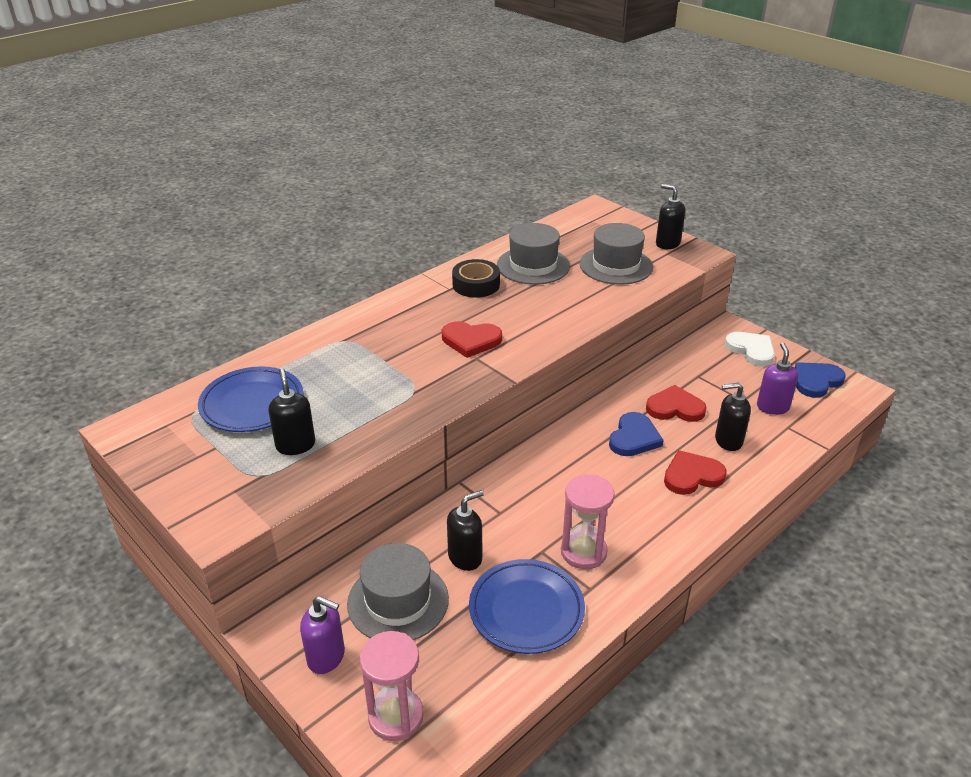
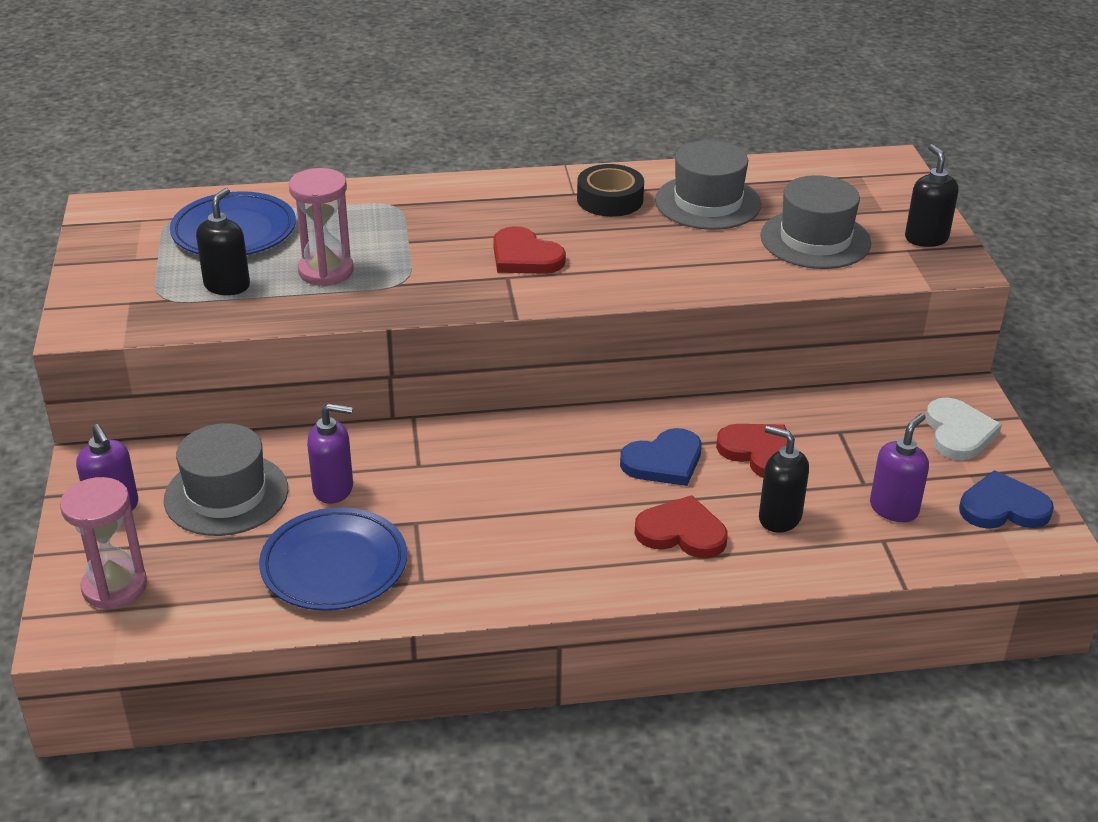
camera: 35 degrees right, 0 degrees up
black soap dispenser [447,490,484,571] -> purple soap dispenser [307,403,353,504]
pink hourglass [561,474,615,569] -> pink hourglass moved to [289,168,354,287]

